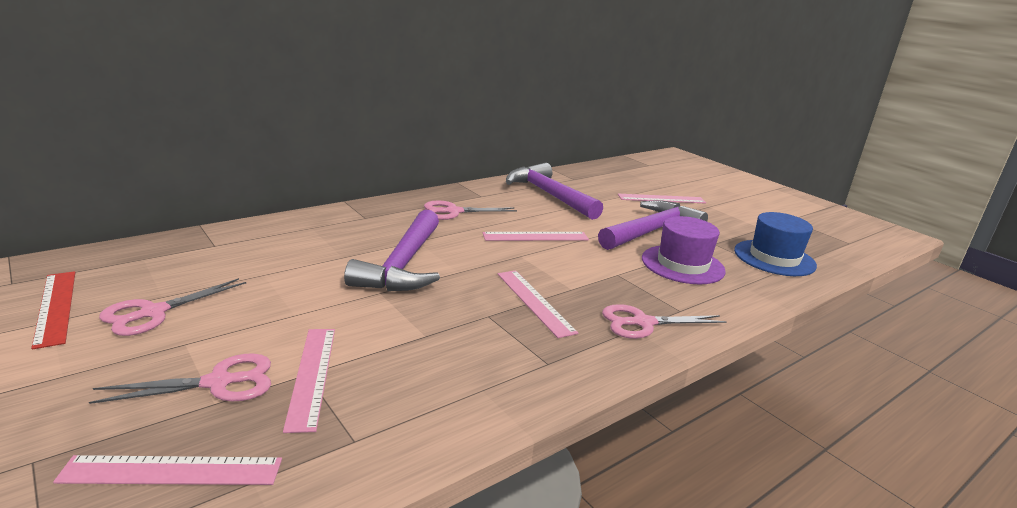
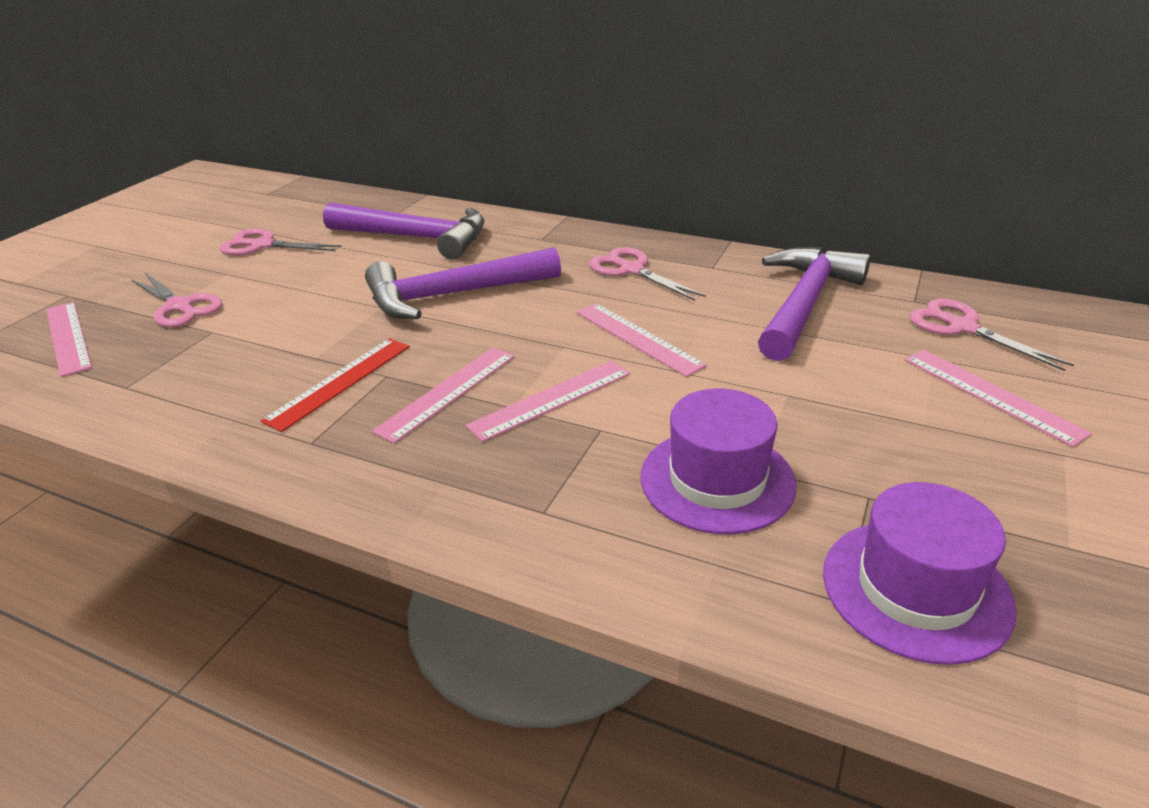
camera: 65 degrees right, 10 degrees up
red ruler [31,271,75,349] -> red ruler moved to [261,338,410,432]
pink ruler [283,329,335,433] -> pink ruler moved to [466,361,630,442]
purple hammer [598,200,708,250] -> purple hammer moved to [323,203,484,260]
pink scissors [602,304,727,339] -> pink scissors moved to [910,299,1074,371]
blue hat [734,212,817,276] -> purple hat [823,482,1017,665]

